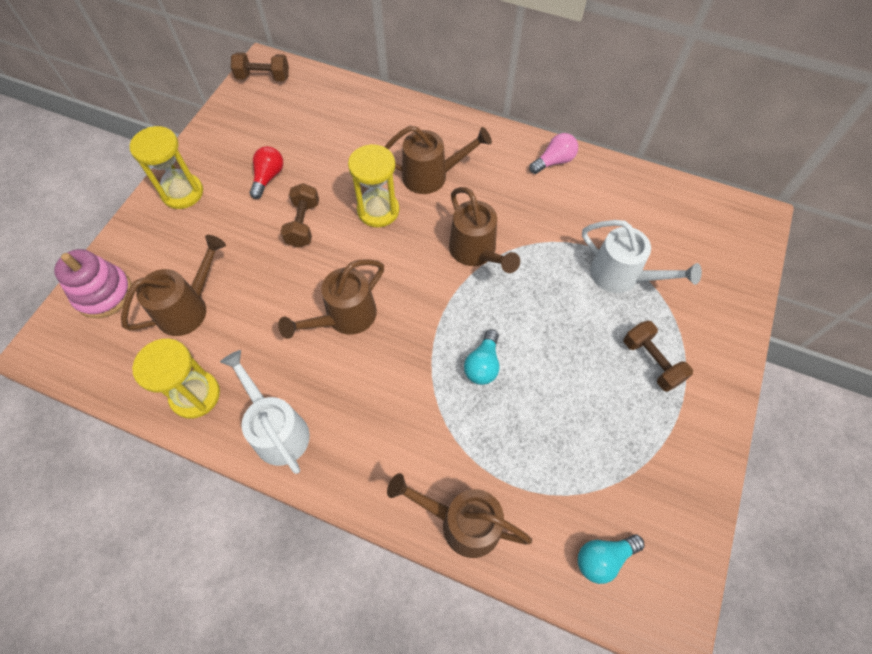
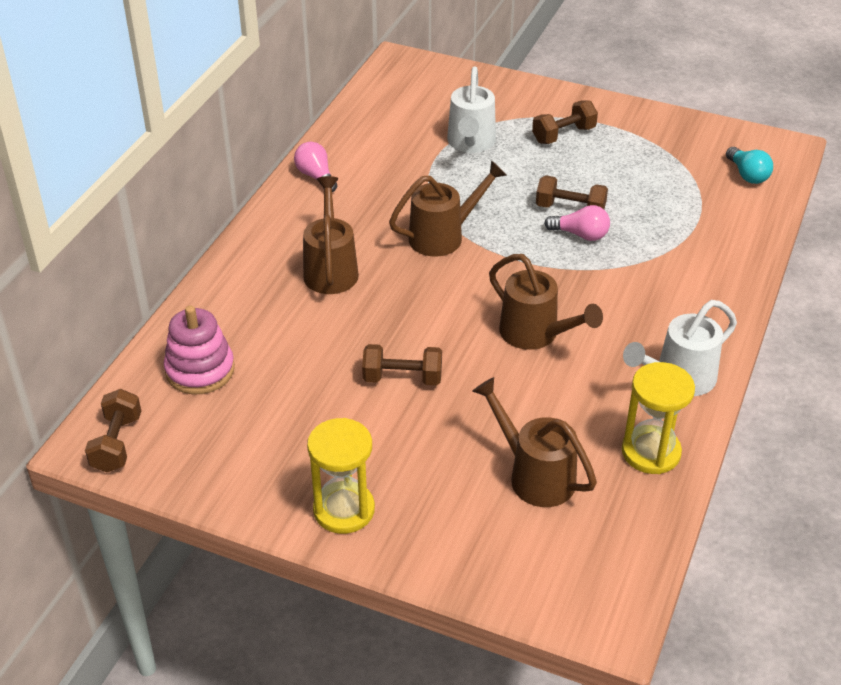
camera: 90 degrees left, 20 degrees down
pink stacking toy [54,249,132,318] -> pink stacking toy moved to [164,306,235,394]
red light bulb [249,146,283,199] -> none
yellow hourglass [348,144,399,227] -> none
brown watering can [387,473,532,558] -> none
turquoise light bulb [464,329,499,385] -> pink light bulb [544,205,610,241]
white watering can [582,220,702,293] -> white watering can turned 150 degrees clockwise [447,66,496,153]
none -> brown dumbbell [536,175,608,209]

